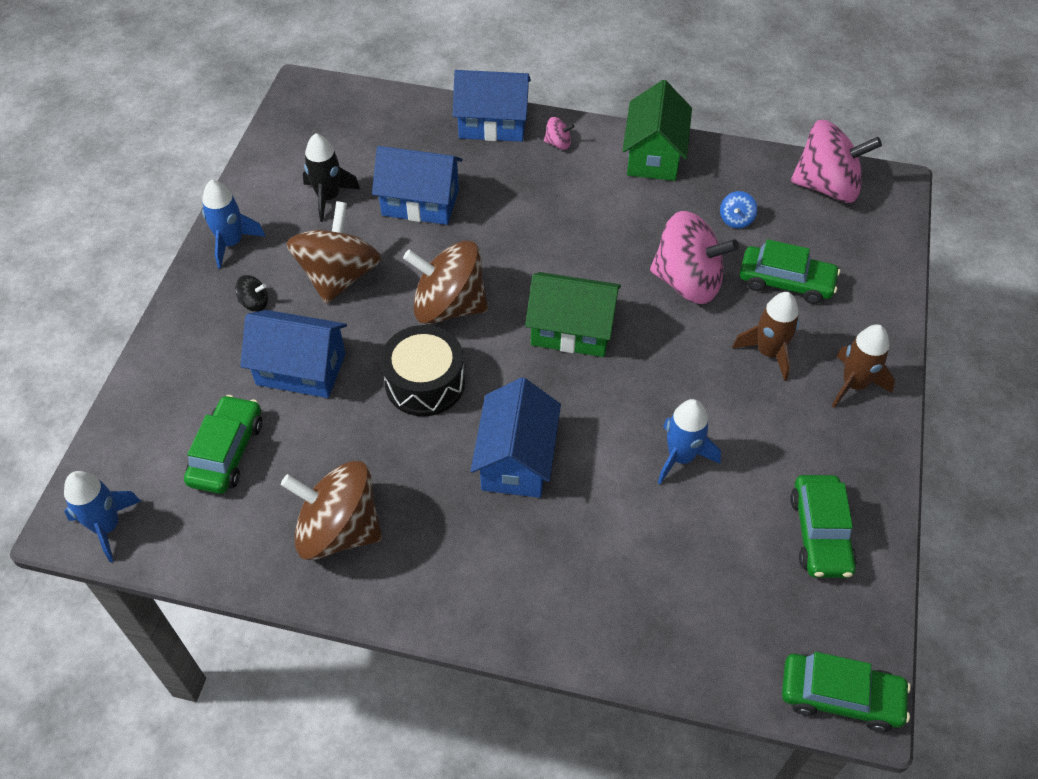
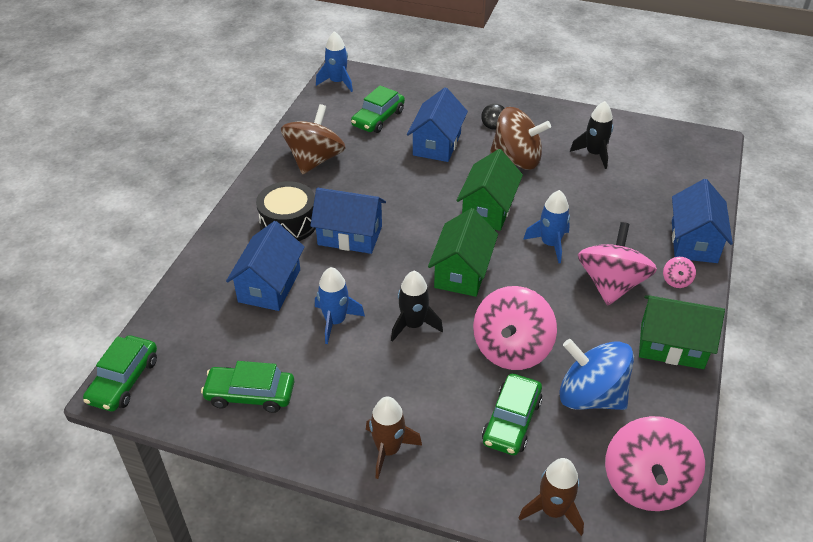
camera: 95 degrees right, 10 degrees down
green car [184,395,262,494] -> green car turned 105 degrees clockwise [351,86,405,133]
blue rocket [202,180,266,269] -> blue rocket moved to [523,190,570,263]
blue house [372,146,463,225] -> blue house moved to [226,221,305,311]
black drum [381,325,465,416] -> black drum moved to [256,181,316,241]
brown spinning top [403,241,488,324] -> green house [456,149,523,231]
blue spinning top [720,191,757,228] -> blue spinning top [559,339,634,410], size x2.43
brown rocket [732,292,799,381] -> brown rocket moved to [519,458,584,536]
none -> black rocket [391,271,443,342]
none -> pink spinning top [578,222,657,305]

